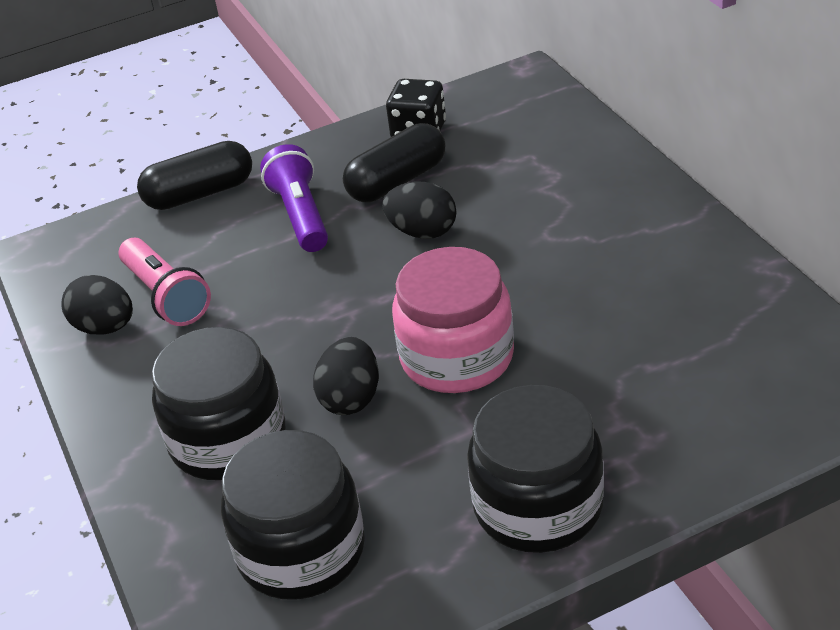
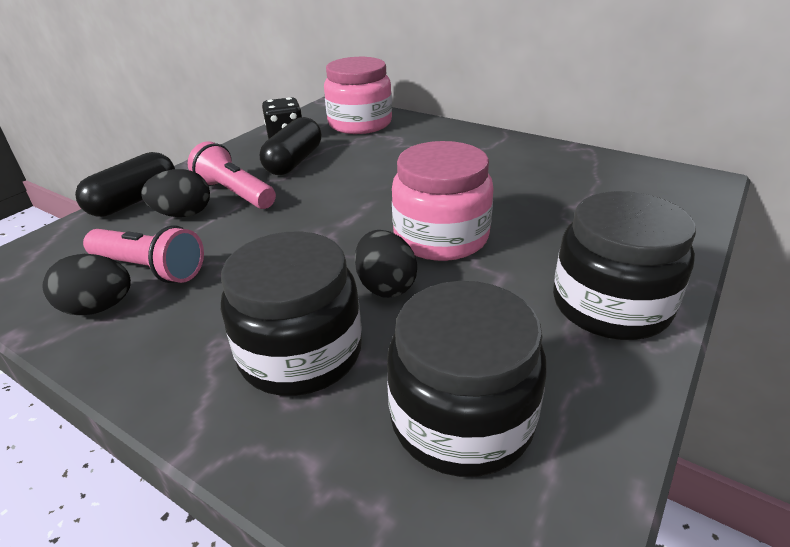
camera: 35 degrees left, 5 degrees down
purple flashlight [260,144,328,252] -> pink flashlight [187,141,276,209]
black egg [382,182,456,239] -> black egg moved to [141,169,210,217]
none -> pink jar [324,57,392,134]

